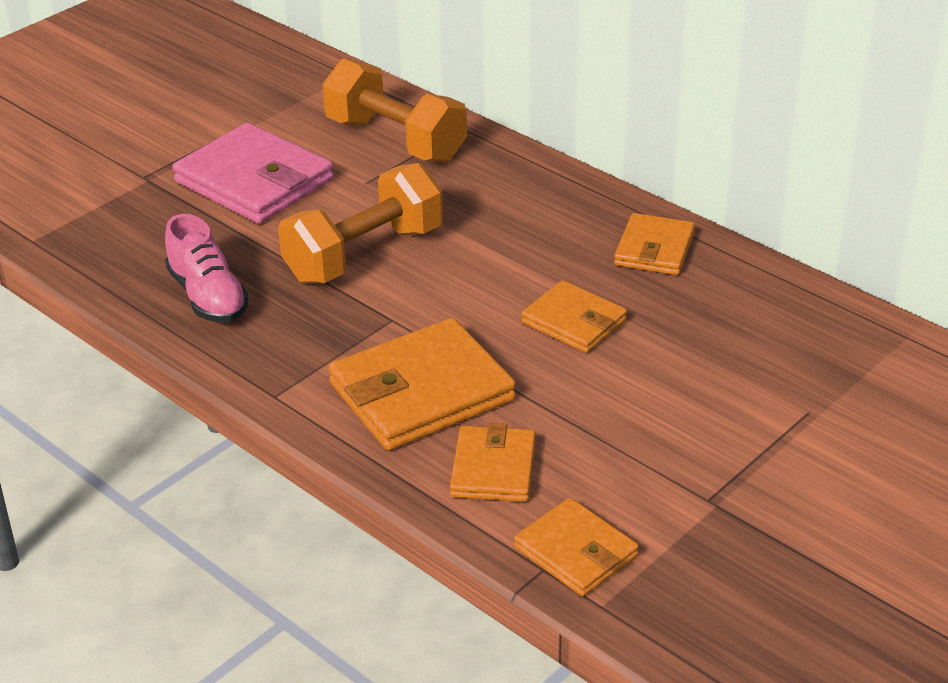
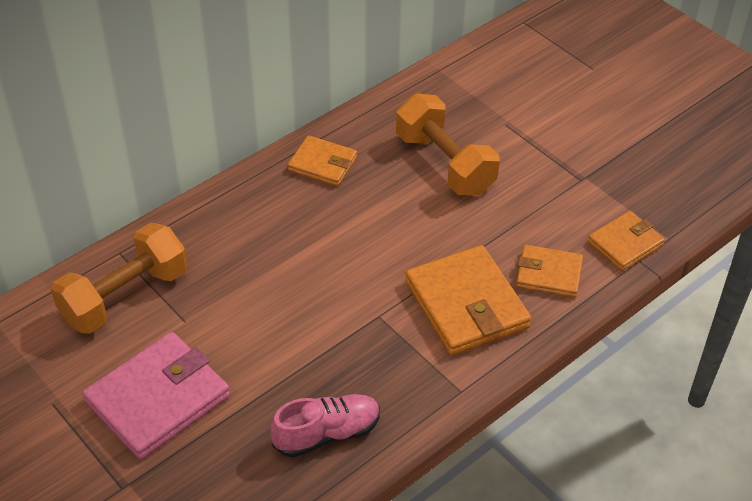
camera: 85 degrees left, 10 degrees up
orange dumbbell [278,163,443,284] -> orange dumbbell moved to [396,93,500,195]
orange wallet [521,280,627,353] -> none

